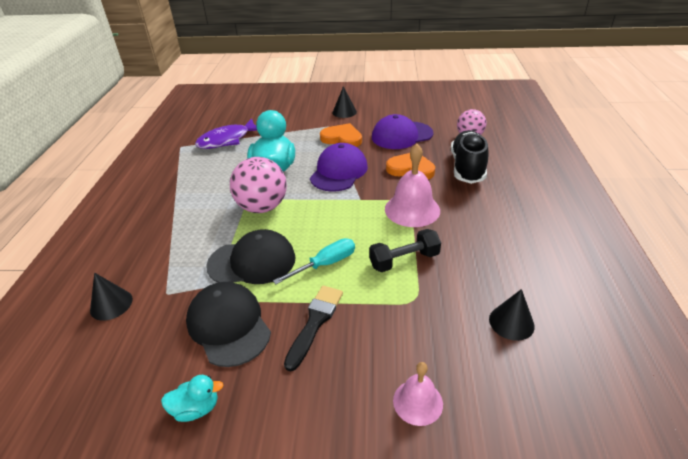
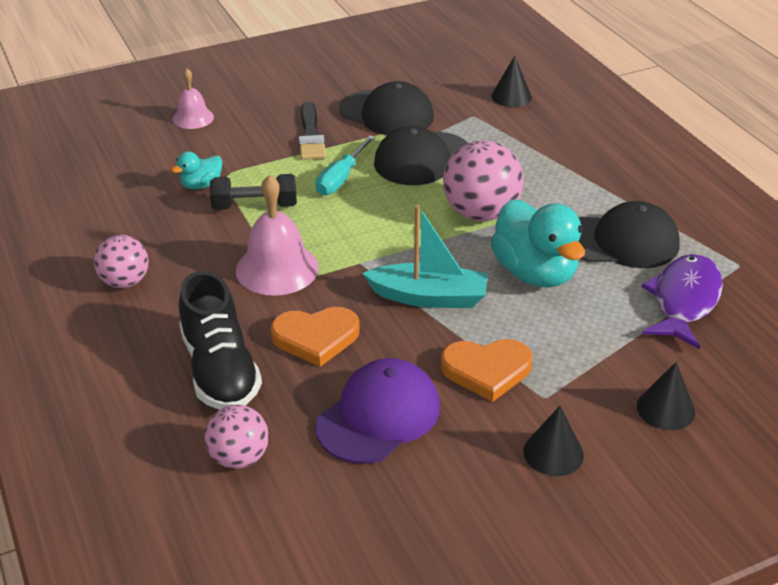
camera: 150 degrees right, 0 degrees up
turquoise duck [161,375,223,422] -> turquoise duck moved to [171,151,222,189]
purple cap [310,143,368,192] -> turquoise boat [362,205,488,308]
black dumbbell [369,229,441,272] -> black dumbbell turned 45 degrees clockwise [210,174,297,210]
black cone [489,289,535,341] -> black cone moved to [637,362,695,430]
none -> pink ball [94,235,149,288]
none -> black cap [579,201,680,268]

